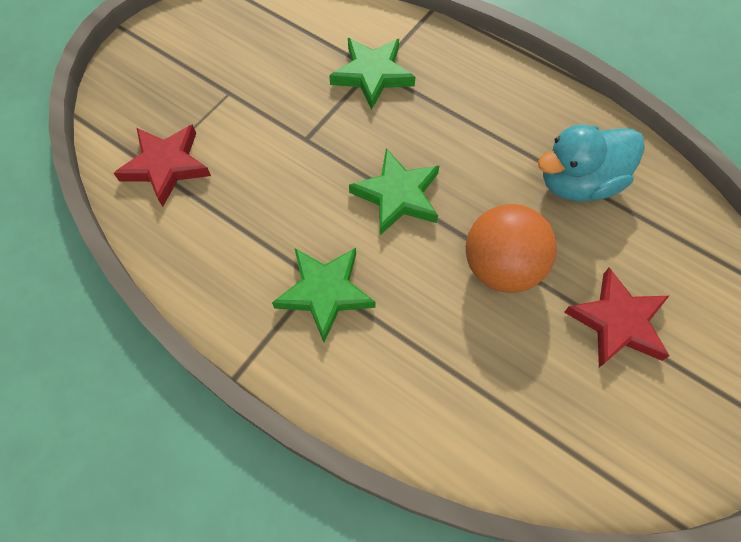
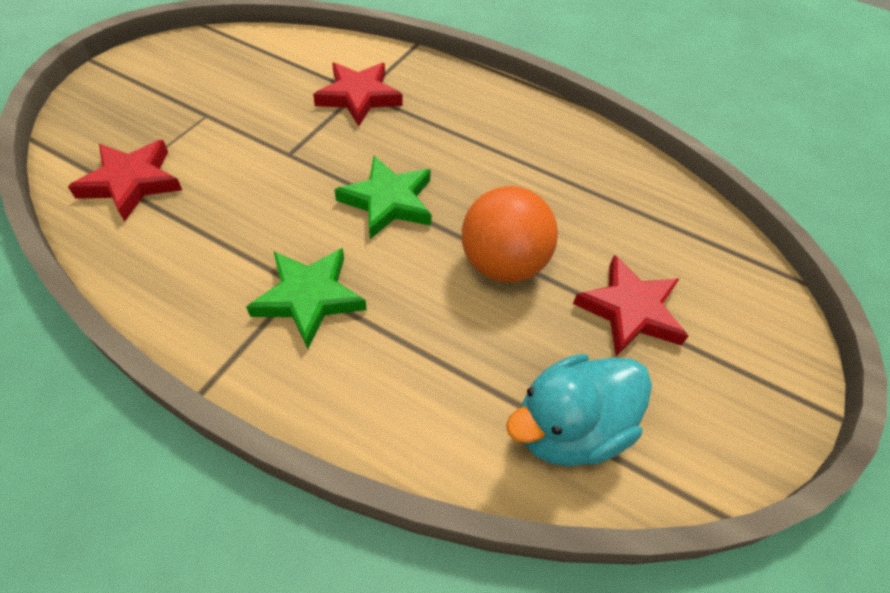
camera: 10 degrees left, 10 degrees down
green star [329,38,416,110] -> red star [313,62,403,127]
turquoise duck [538,124,645,201] -> turquoise duck moved to [506,354,652,467]

